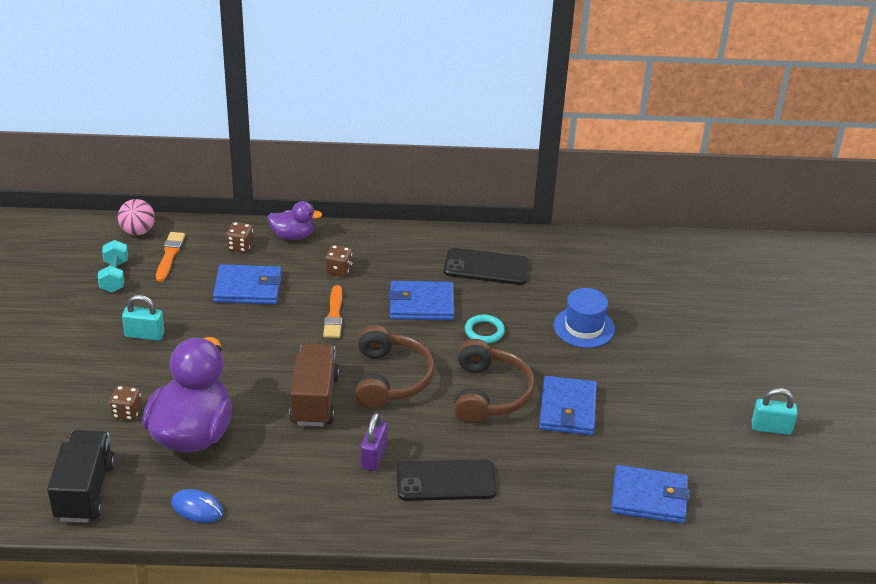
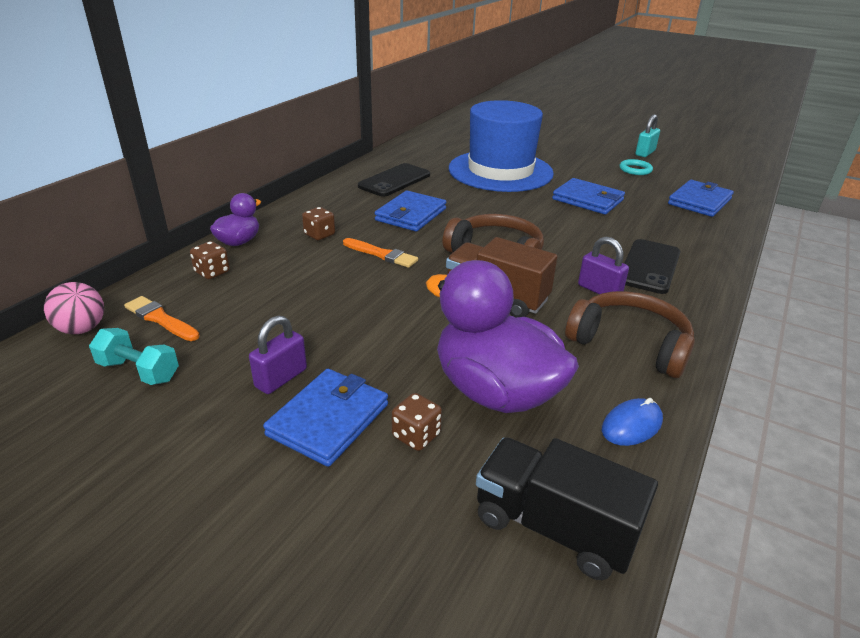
camera: 60 degrees left, 5 degrees down
turquoise padlock [122,295,165,341] -> purple padlock [249,315,307,394]
blue wallet [213,264,282,304] -> blue wallet moved to [263,369,388,467]
brown headphones [454,339,535,423] -> brown headphones moved to [565,291,695,378]
turquoise ring [465,314,505,343] -> turquoise ring moved to [620,159,653,175]
blue hat [554,288,615,348] -> blue hat [449,100,554,192], size x2.06

